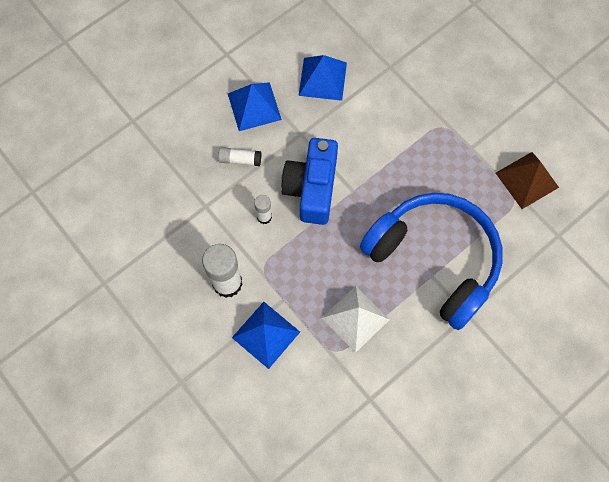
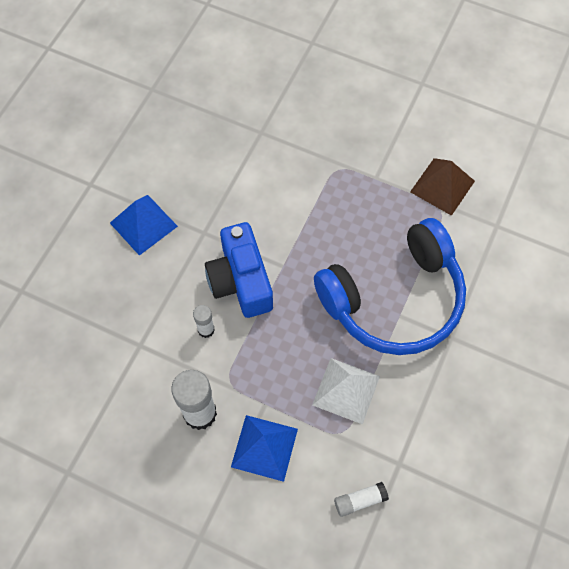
camera: 25 degrees left, 5 degrees down
white glue stick [218,147,261,166] -> white glue stick moved to [334,482,389,517]
blue pyramid [299,55,347,101] -> none
blue headphones [360,193,503,330] -> blue headphones turned 135 degrees clockwise [314,218,466,355]

